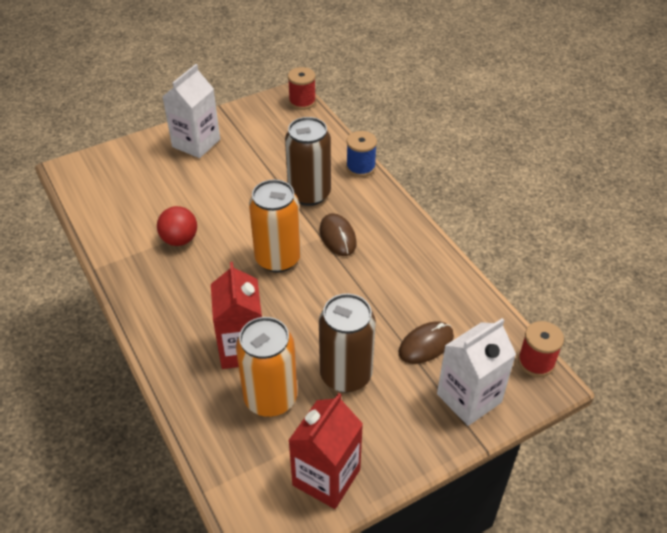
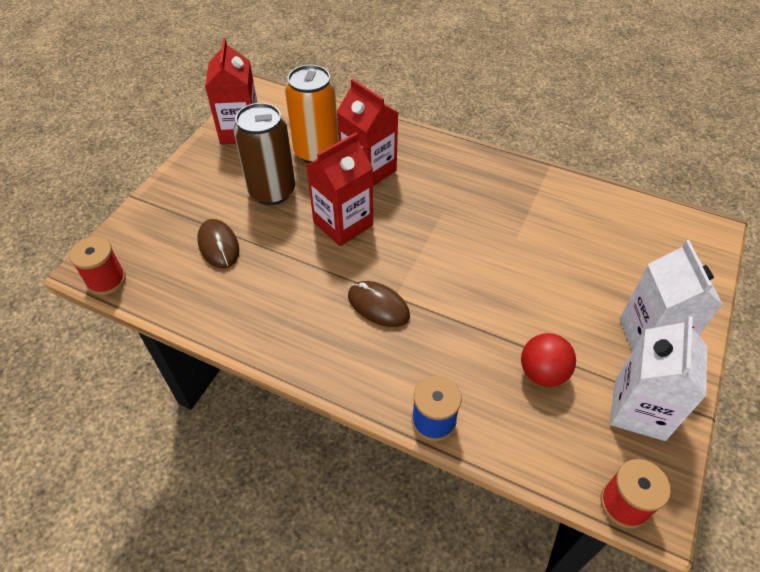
camera: 145 degrees right, 5 degrees up
red ball [157,206,197,246] -> red ball moved to [521,333,576,387]
orange can [249,180,301,273] -> none
brown can [285,117,331,206] -> none
brown mouse [399,322,454,364] -> brown mouse turned 45 degrees counterclockwise [197,219,239,269]
white carton [437,318,516,426] -> white carton moved to [610,316,707,441]
none -> red carton [306,133,373,246]

